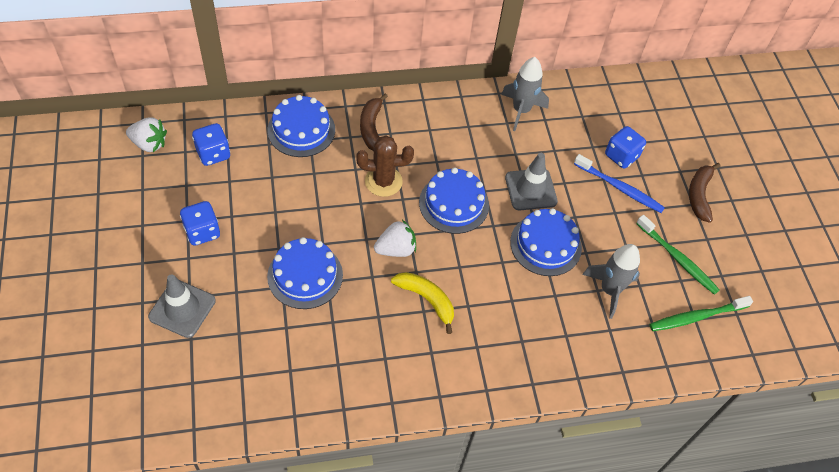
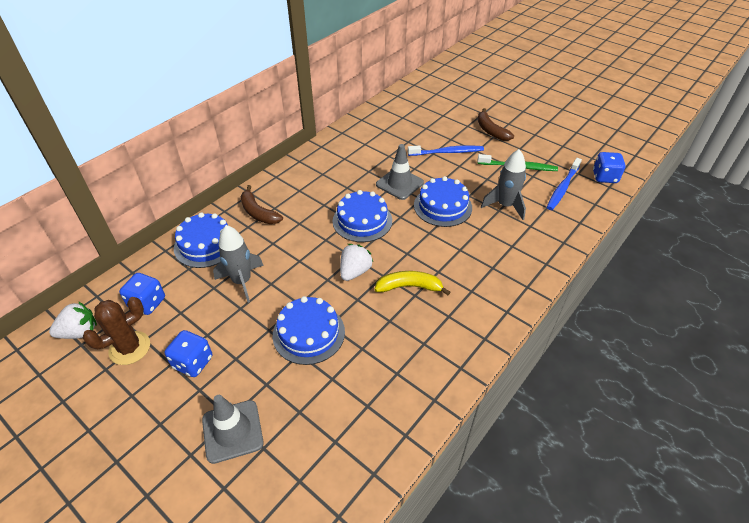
camera: 35 degrees left, 10 degrees down
brown cactus [356,135,414,197] -> brown cactus moved to [83,297,150,365]
grey rocket [501,57,549,131] -> grey rocket moved to [213,225,264,303]
blue dice [605,126,646,169] -> blue dice moved to [593,152,625,183]
green toothbrush [649,296,753,331] -> blue toothbrush [547,158,582,210]

